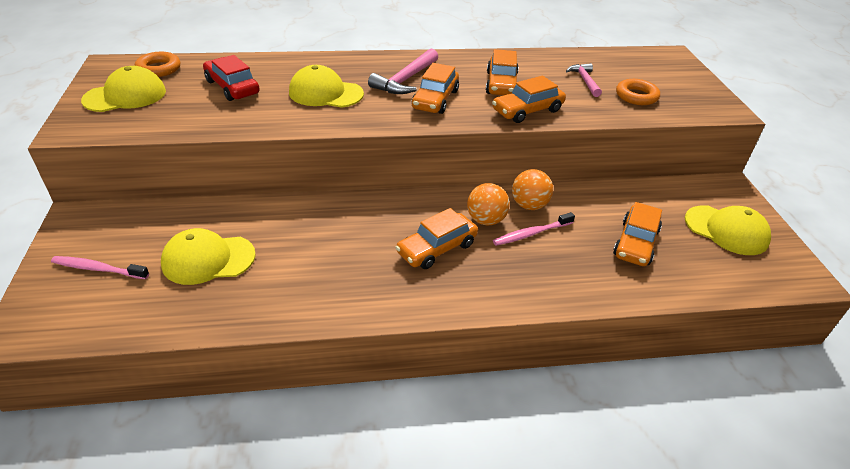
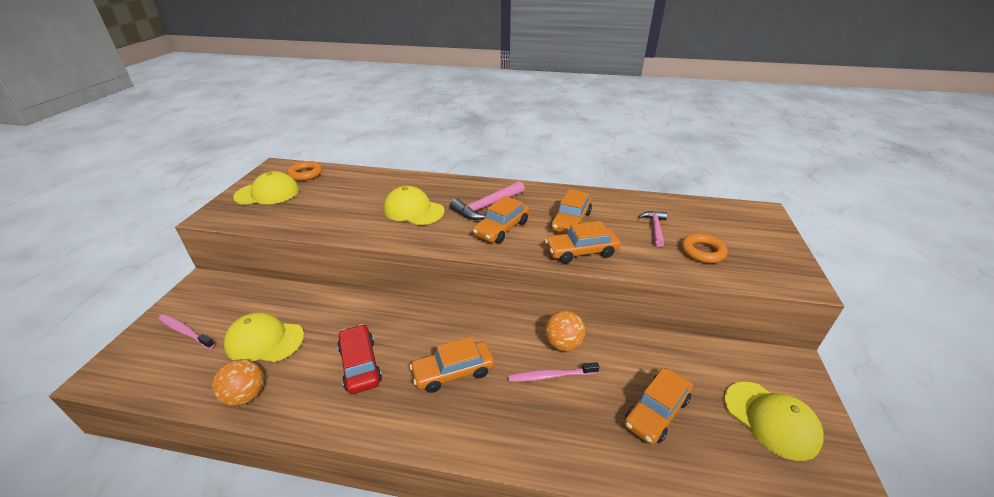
camera: 20 degrees right, 5 degrees down
red car [203,55,260,101] -> red car moved to [337,324,382,394]
orange ball [467,183,510,225] -> orange ball moved to [212,359,264,406]

